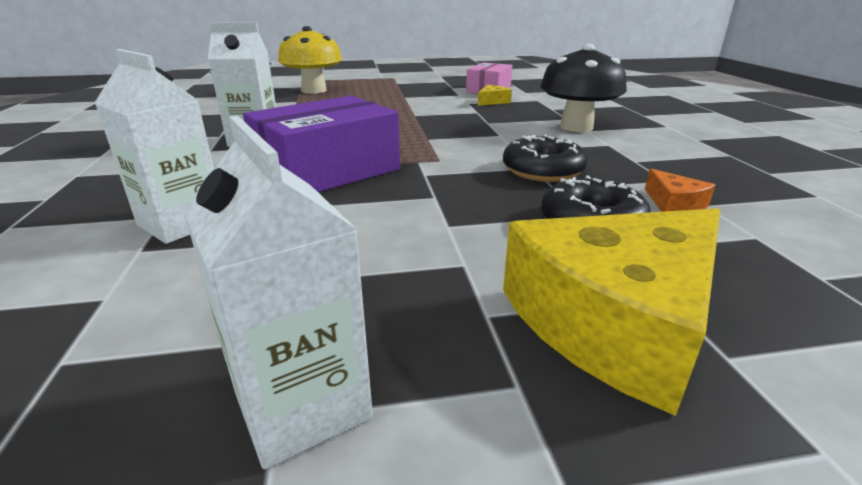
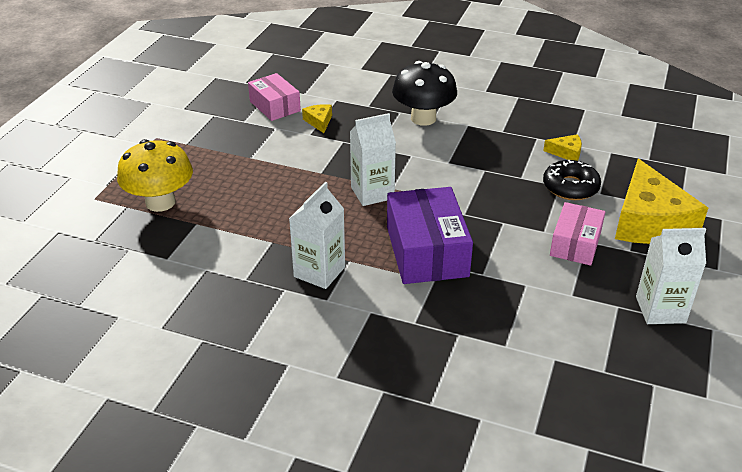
camera: 60 degrees left, 10 degrees up
white carton [94,49,214,244] -> white carton moved to [350,113,396,206]
black donut [503,135,588,182] -> none
orange cheese [645,169,715,212] -> yellow cheese [543,134,582,161]
none -> pink box [550,202,605,266]

